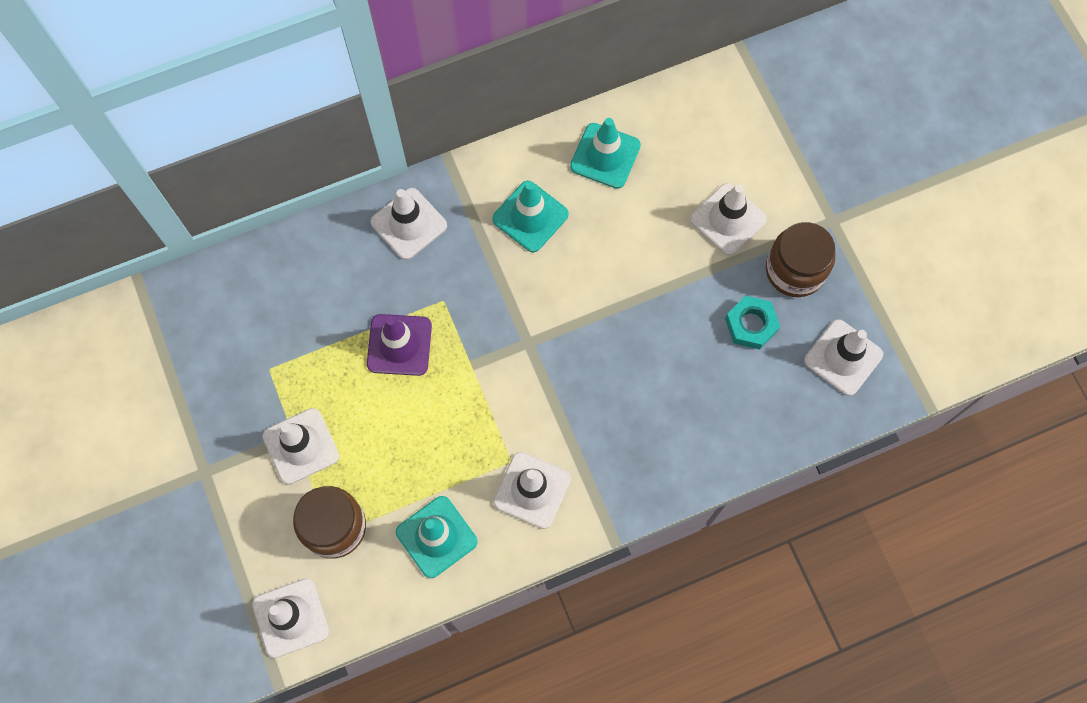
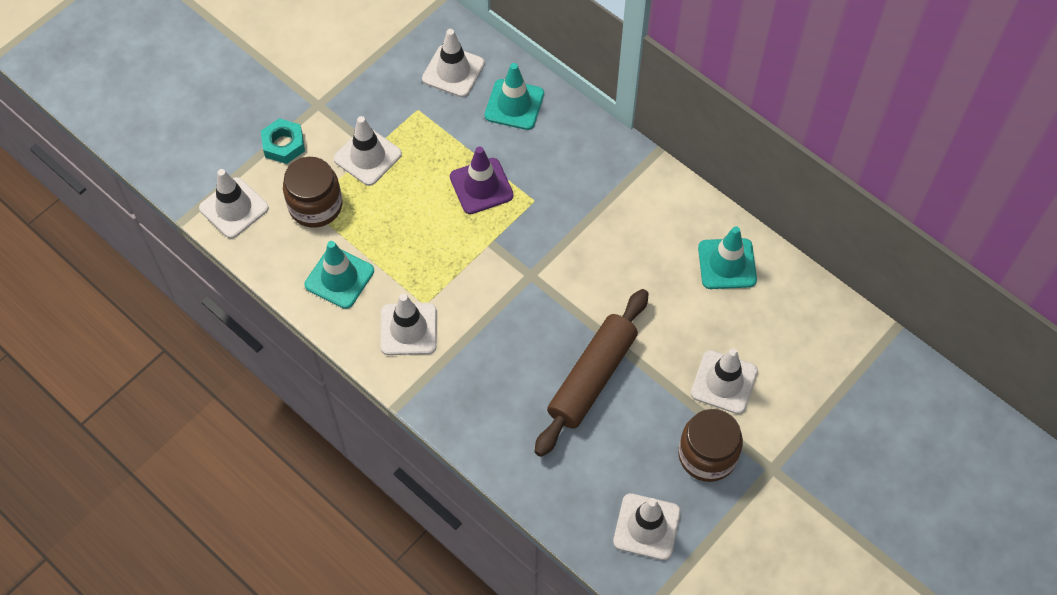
camera: 65 degrees right, 10 degrees down
white traffic cone [371,188,447,260] -> white traffic cone moved to [422,29,485,97]
turquoise traffic cone [492,181,569,252] -> turquoise traffic cone moved to [485,63,544,130]
turquoise nut [725,296,780,350] -> turquoise nut moved to [261,118,305,164]
none -> brown rolling pin [535,289,649,457]

